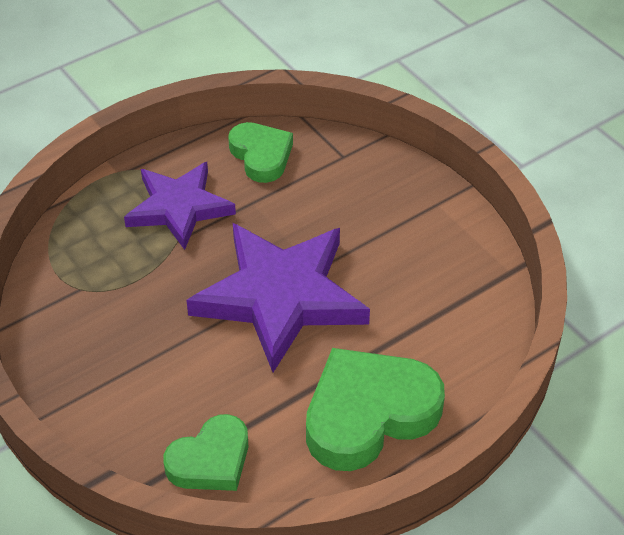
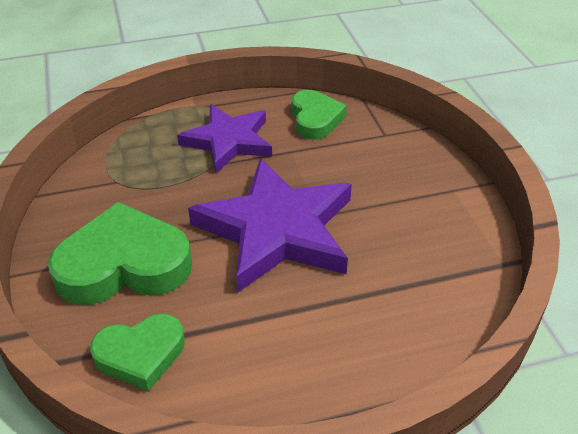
camera: 20 degrees right, 5 degrees down
green heart [306,348,445,471] -> green heart moved to [48,202,192,305]

